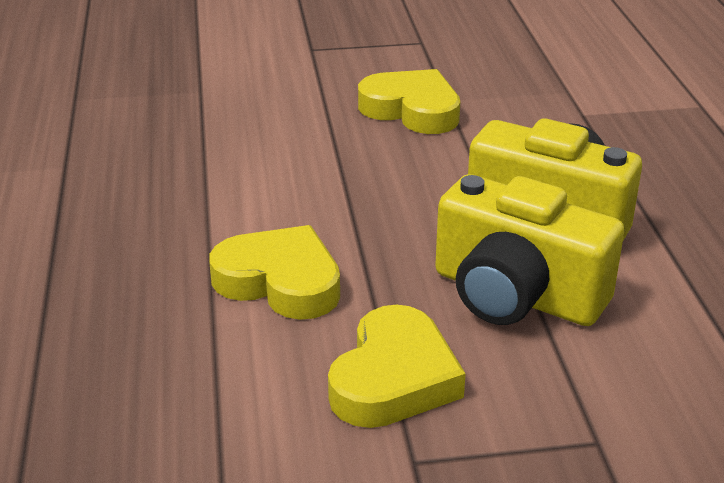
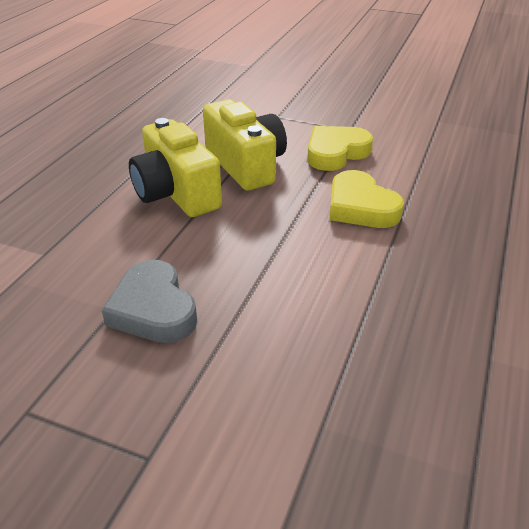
camera: 150 degrees left, 5 degrees up
yellow heart [358,69,460,134] -> grey heart [102,260,197,343]

